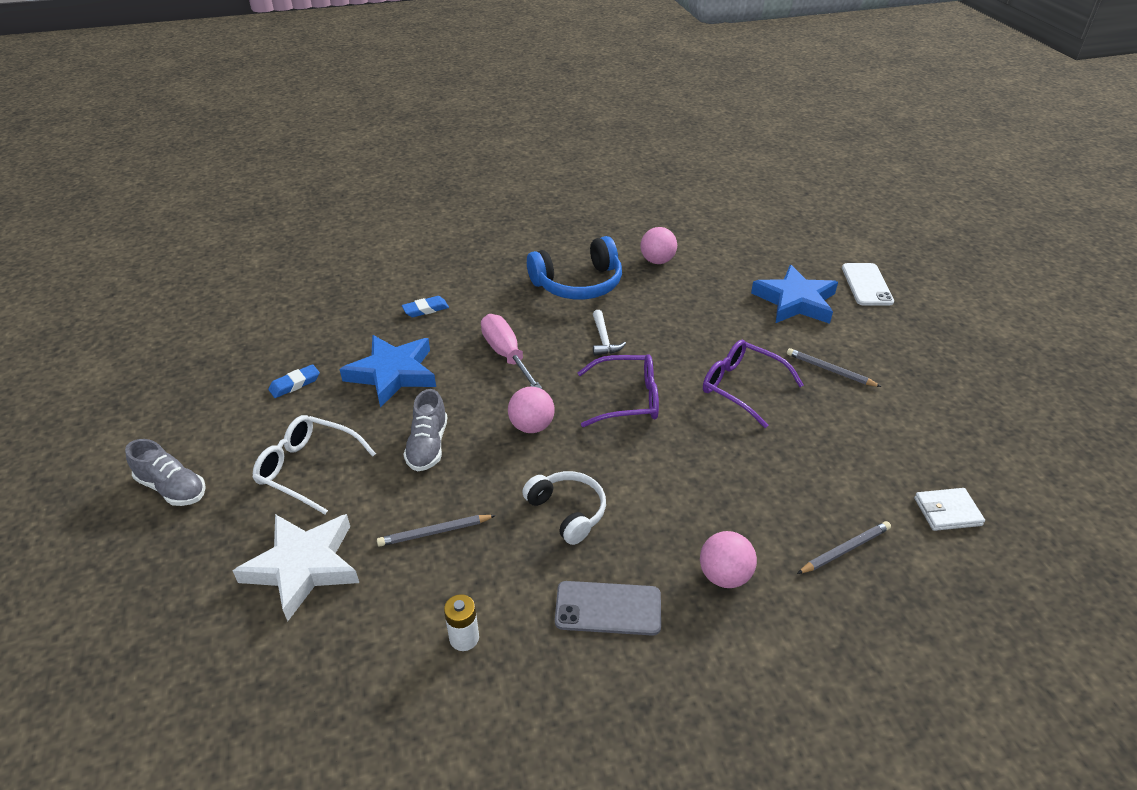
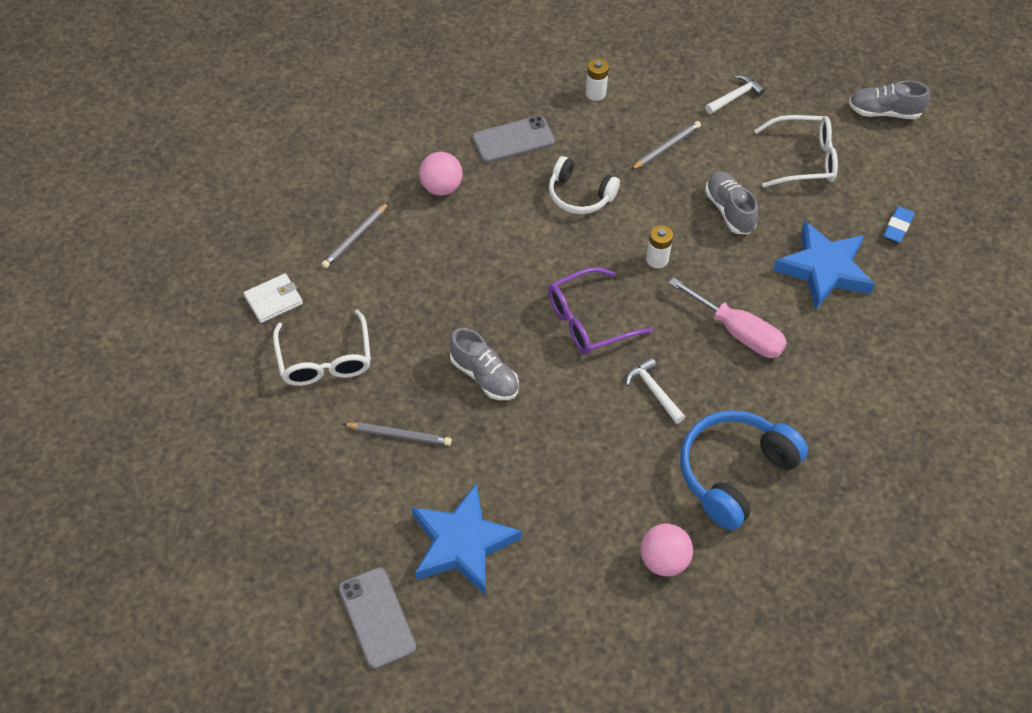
camera: 155 degrees right, 15 degrees up
white star [233,514,359,621] -> white hammer [705,75,766,114]
blue eraser [402,296,449,317] -> none
pink ball [508,387,555,433] -> white battery [646,225,673,268]
purple glasses [703,340,804,428] -> grey shoe [449,328,519,400]
white phone [842,263,894,306] -> grey phone [339,567,417,669]
none -> white glasses [273,309,371,386]

